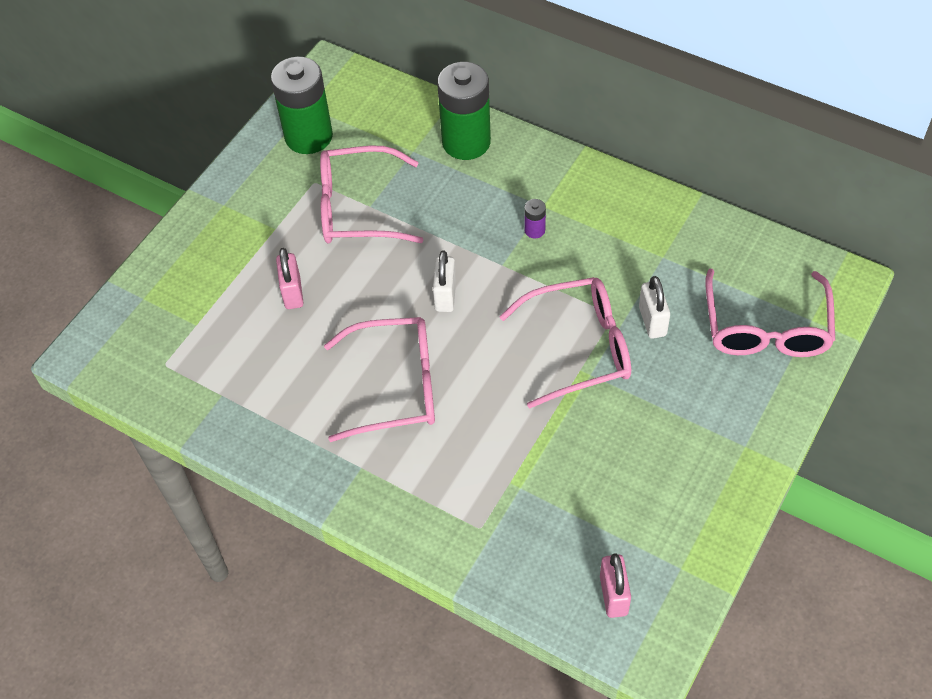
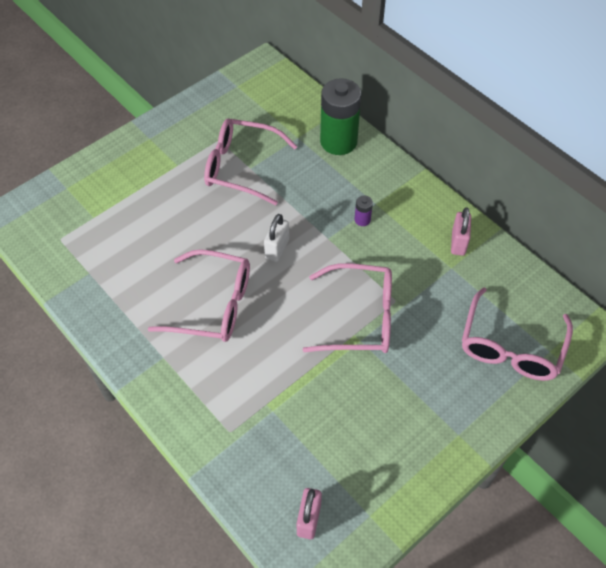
camera: 15 degrees right, 0 degrees up
green battery [271,57,333,154] -> none
pink padlock [276,248,304,309] -> pink padlock moved to [451,207,471,256]
white padlock [639,276,670,339] -> none

